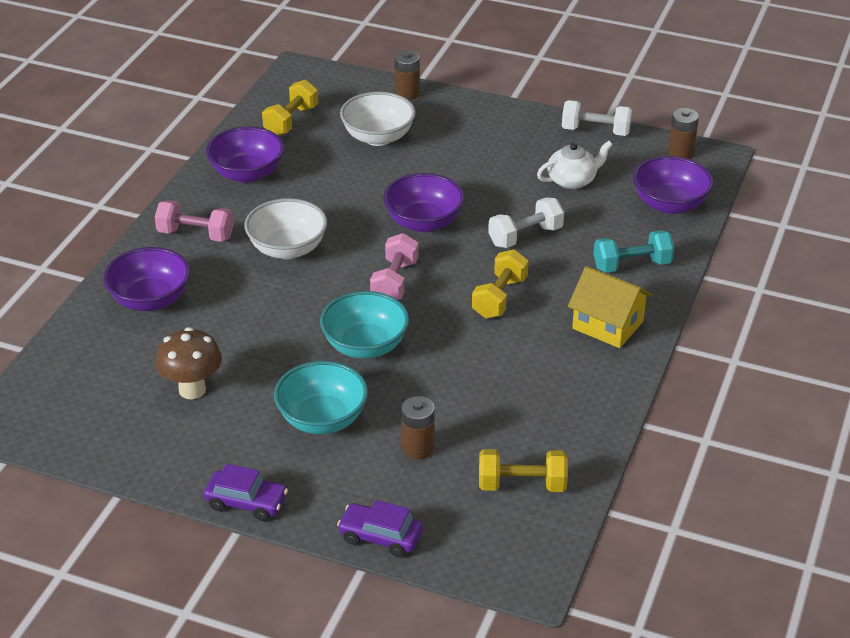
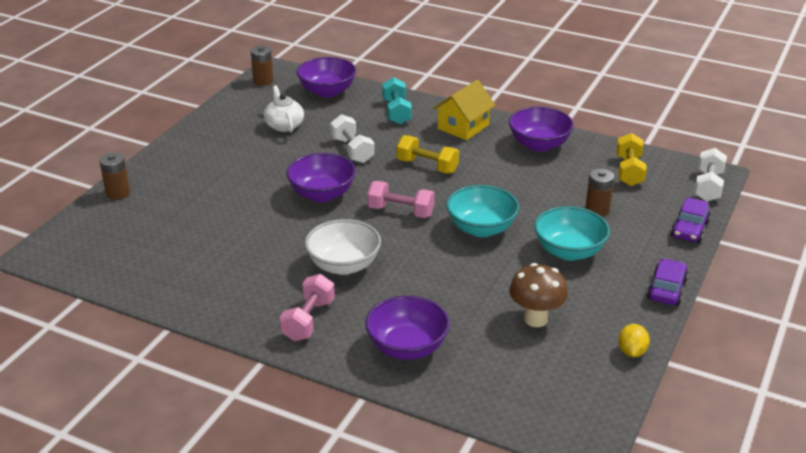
camera: 85 degrees left, 5 degrees down
purple bowl [206,126,284,183] -> purple bowl moved to [509,107,574,152]
yellow dumbbell [262,80,318,136] -> none
white bowl [340,92,416,146] -> none
white dumbbell [562,100,632,136] -> white dumbbell moved to [694,148,727,202]
none -> yellow lemon [618,324,650,357]

